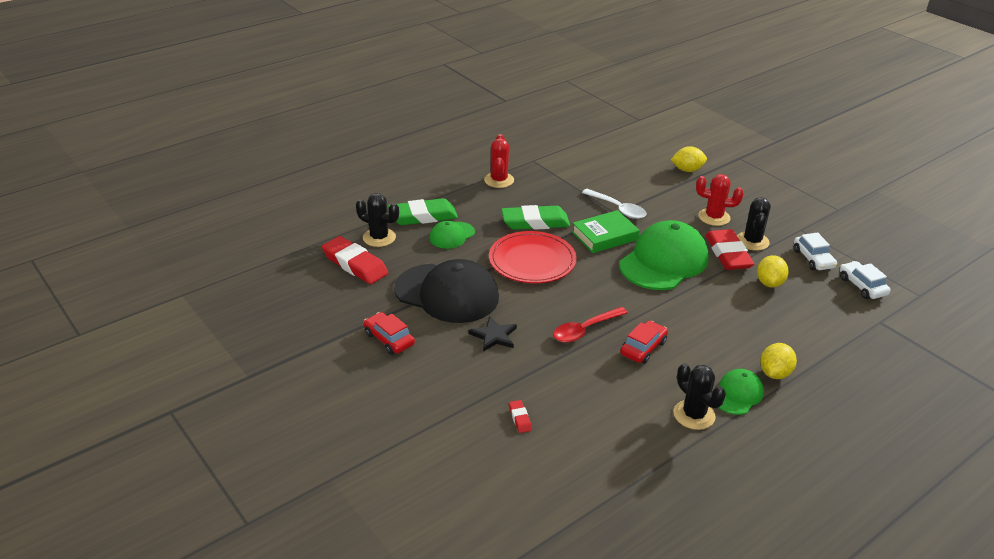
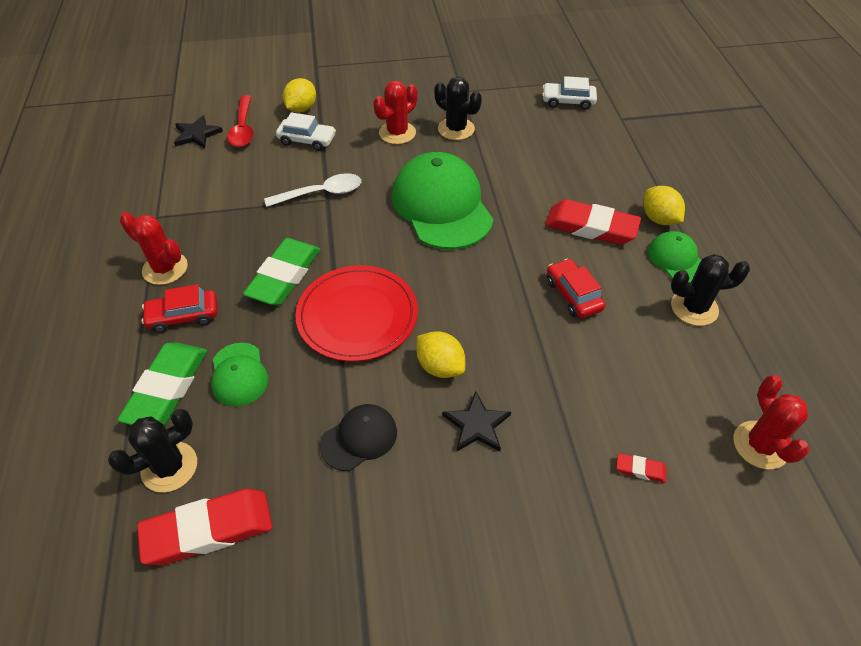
camera: 60 degrees left, 15 degrees up
red car [364,312,415,355] -> red car moved to [141,284,217,333]
black cap [394,259,499,323] -> black cap [320,404,397,471], size x0.50
red spoon [553,307,628,343] -> red spoon moved to [227,95,254,147]
green book [572,210,640,253] -> none
red eraser [706,229,754,270] -> red eraser moved to [545,199,641,245]
yellow lemon [757,255,789,288] -> yellow lemon moved to [416,331,465,378]
white car [794,232,837,270] -> white car moved to [276,112,336,151]
none -> black star [174,115,223,149]
none -> red cactus [733,375,809,469]

